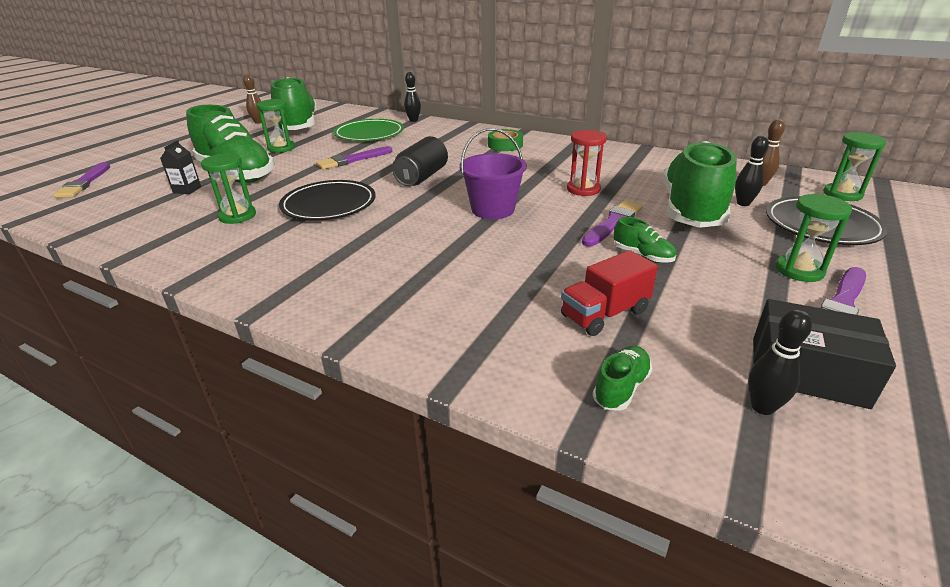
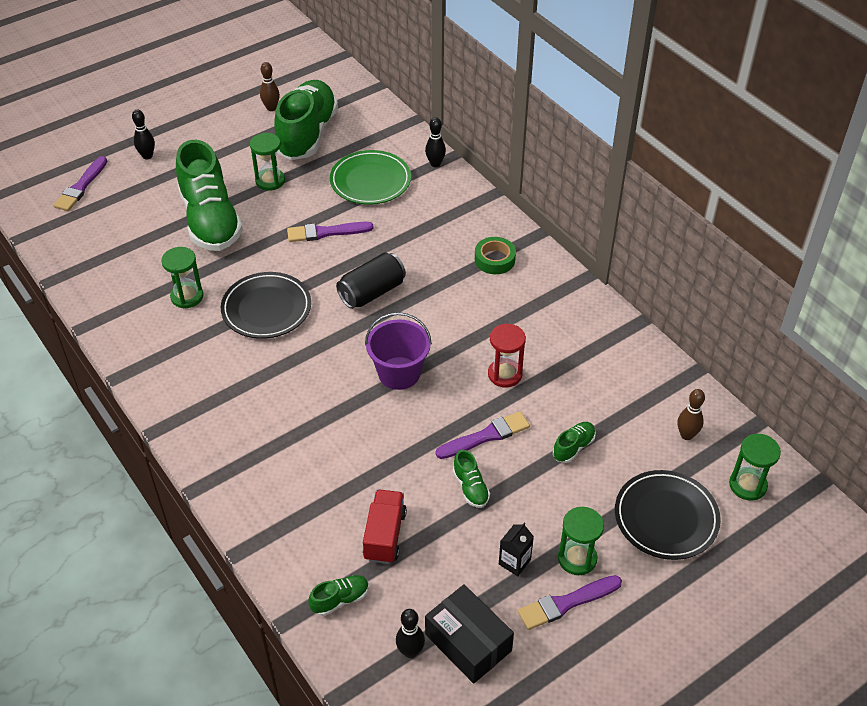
camera: 25 degrees right, 15 degrees up
black carton [160,141,201,194] -> black carton moved to [499,523,534,576]
red truck [561,250,658,336] -> red truck turned 105 degrees clockwise [363,490,407,564]
green shoe [663,141,736,228] -> green shoe [553,422,596,463], size x0.40
black bowling pin [735,135,769,206] -> black bowling pin moved to [132,109,155,159]

